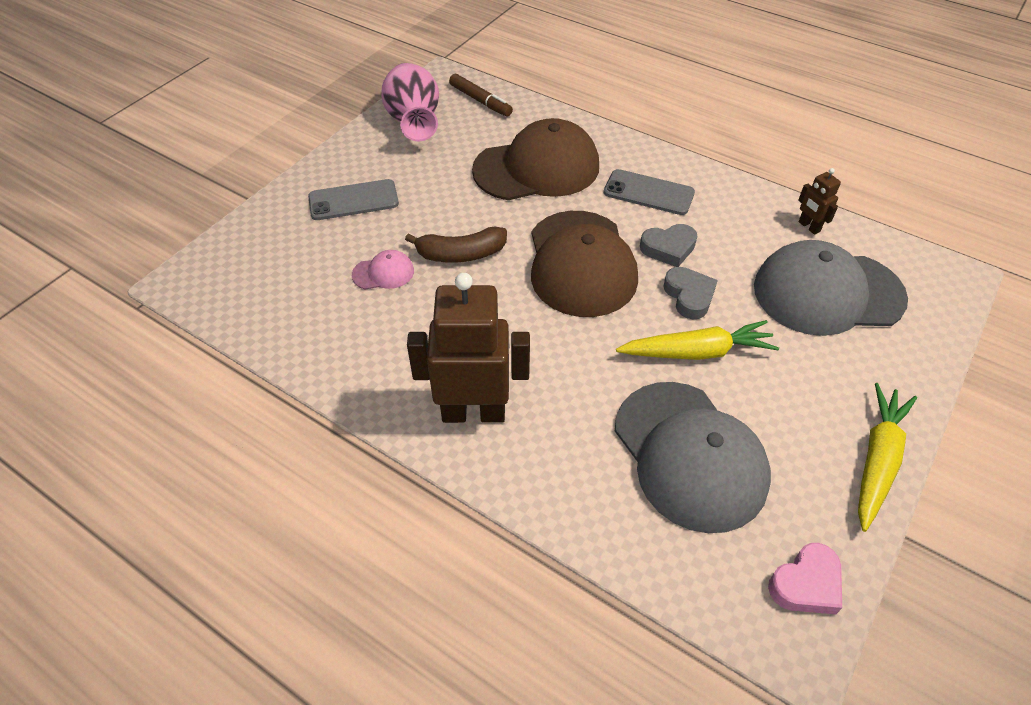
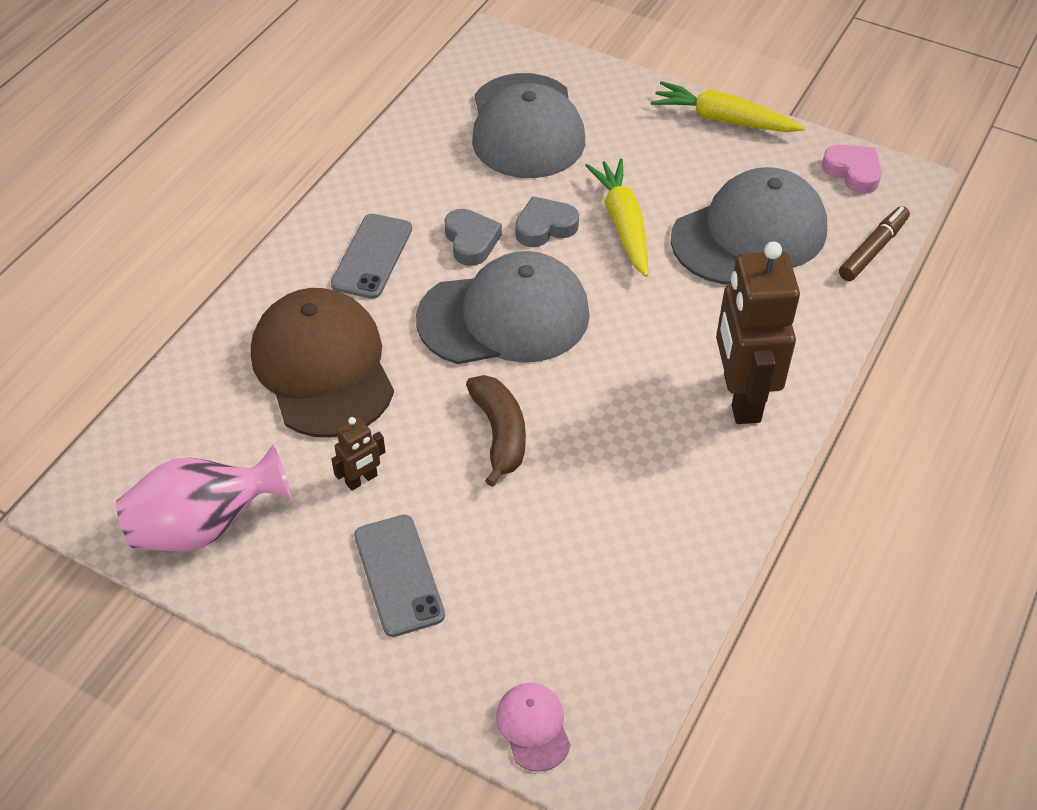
camera: 95 degrees left, 0 degrees up
pink cap [352,250,414,290] -> pink cap moved to [496,683,571,772]
brown marker [449,74,513,116] -> brown marker moved to [839,206,910,281]
brown cap [531,211,638,317] -> grey cap [416,251,590,364]
brown robot [798,168,841,235] -> brown robot moved to [331,417,385,491]

